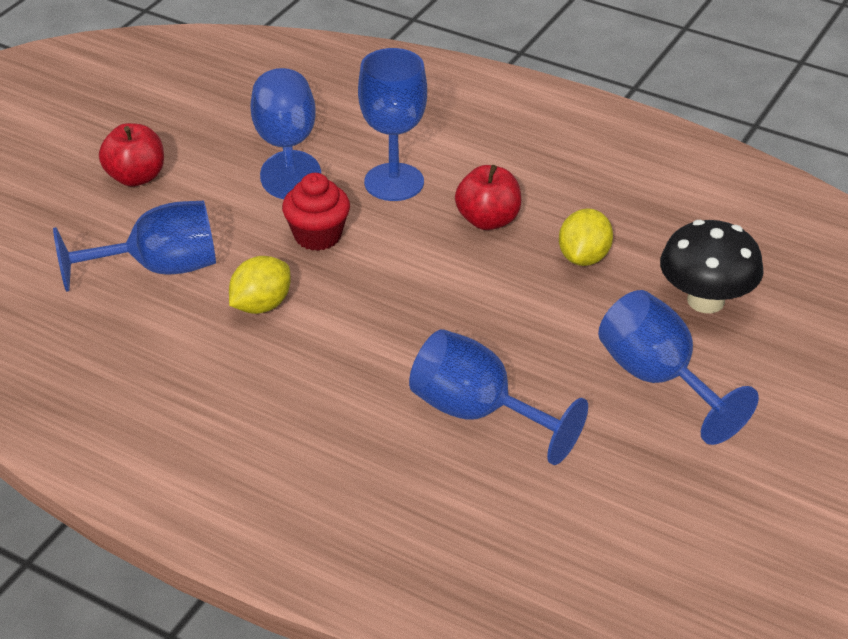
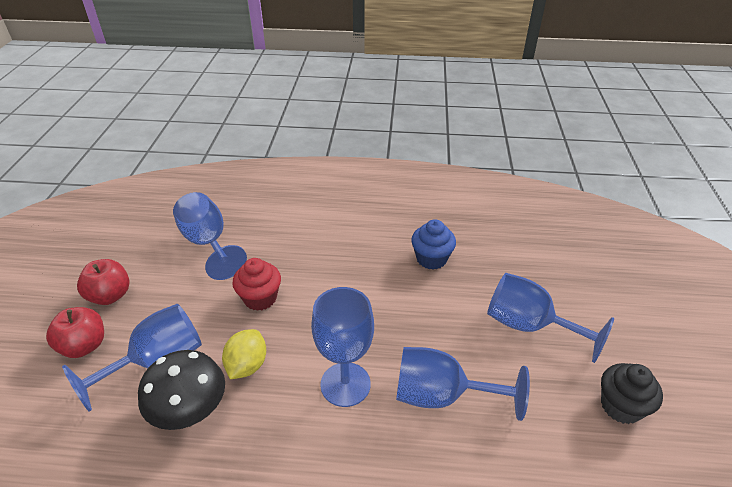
camera: 25 degrees left, 0 degrees up
blue goblet [358,48,427,201] -> blue goblet moved to [311,287,374,407]
red apple [455,165,521,230] -> red apple moved to [46,307,104,358]
yellow lemon [559,209,613,266] -> blue cupcake [411,219,456,269]
black mushroom [660,220,763,313] -> black mushroom moved to [138,350,225,430]
none -> black cupcake [601,363,663,424]

